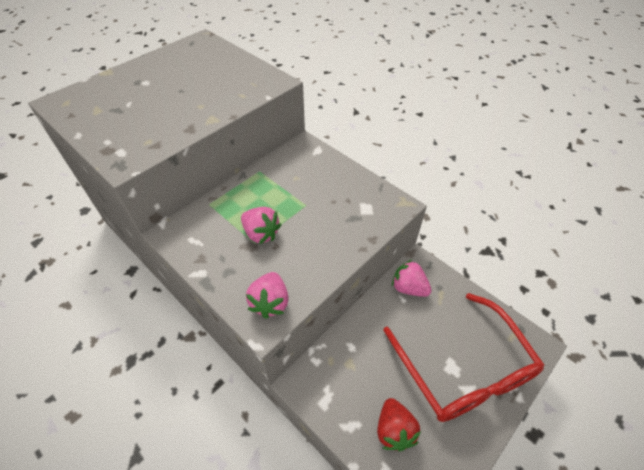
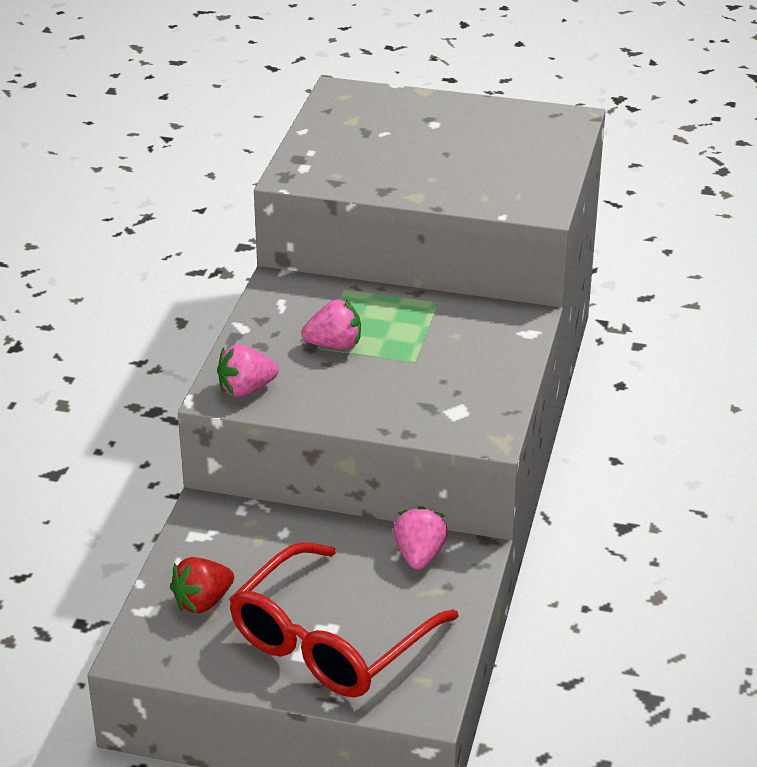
camera: 60 degrees right, 15 degrees down
pink strawberry [241,207,282,244] -> pink strawberry turned 105 degrees counterclockwise [301,299,361,350]

